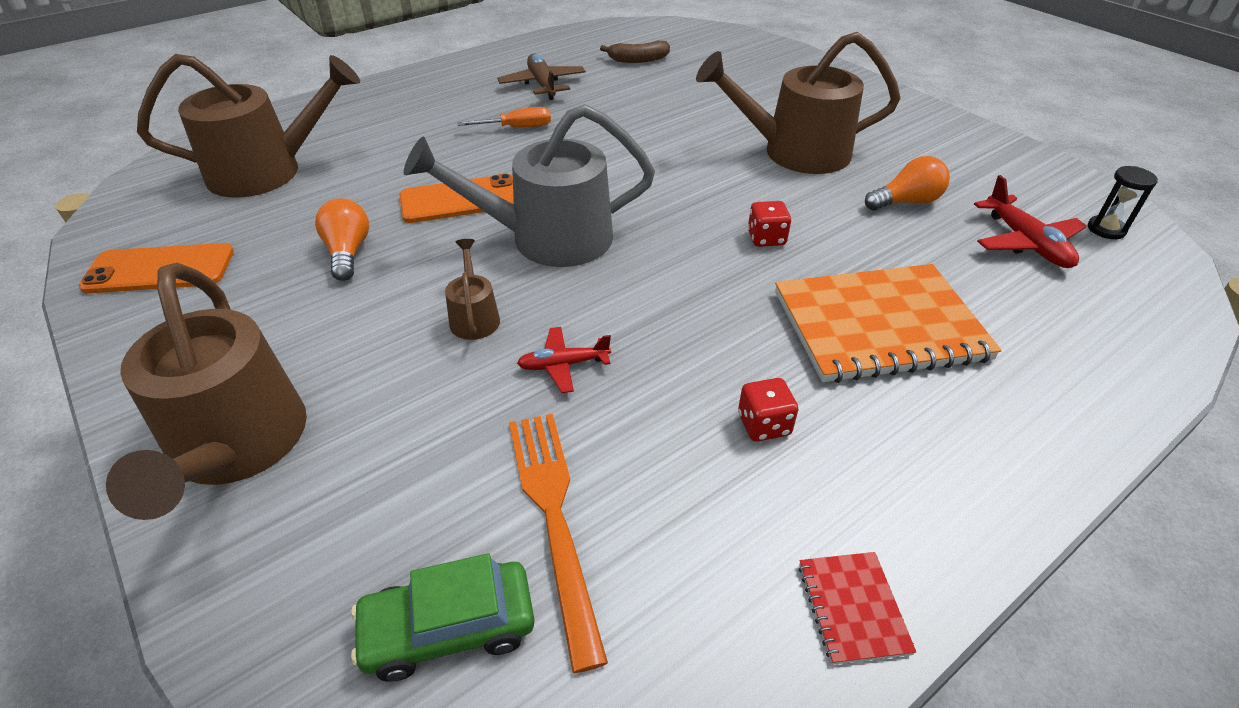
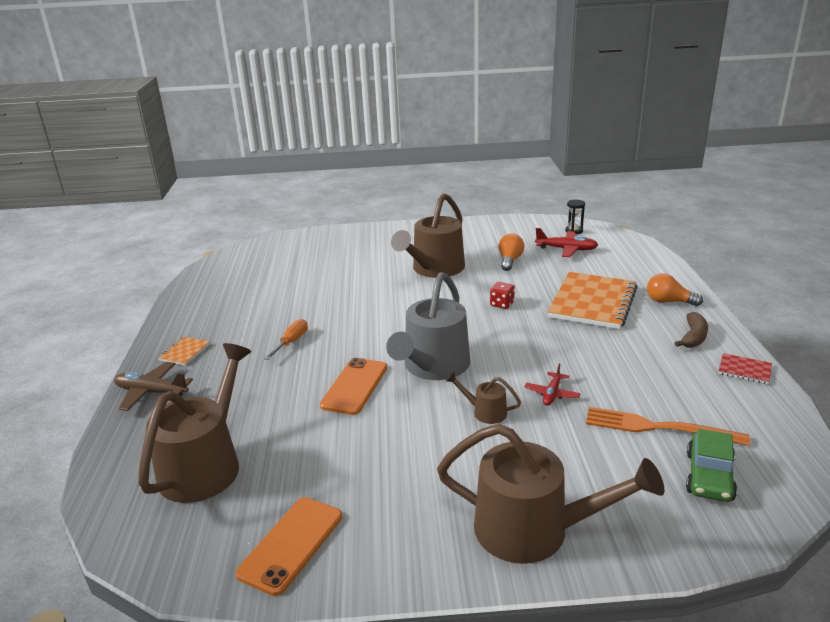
camera: 55 degrees left, 15 degrees down
orange light bulb [315,198,369,281] -> orange light bulb moved to [647,273,703,306]
brown plane [497,53,586,100] -> brown plane moved to [114,362,193,411]
brown banana [600,40,670,63] -> brown banana moved to [675,312,708,348]
red dice [738,378,798,442] -> none
none -> orange notebook [158,337,210,365]

